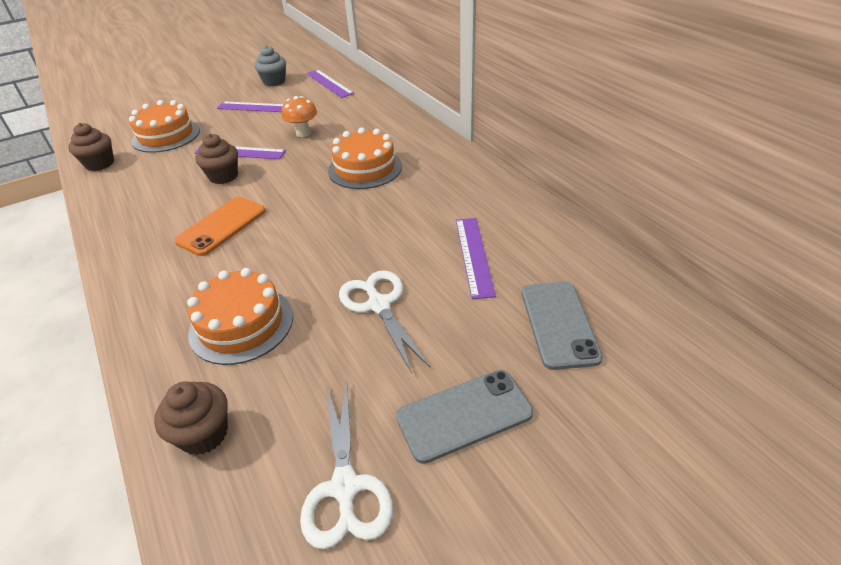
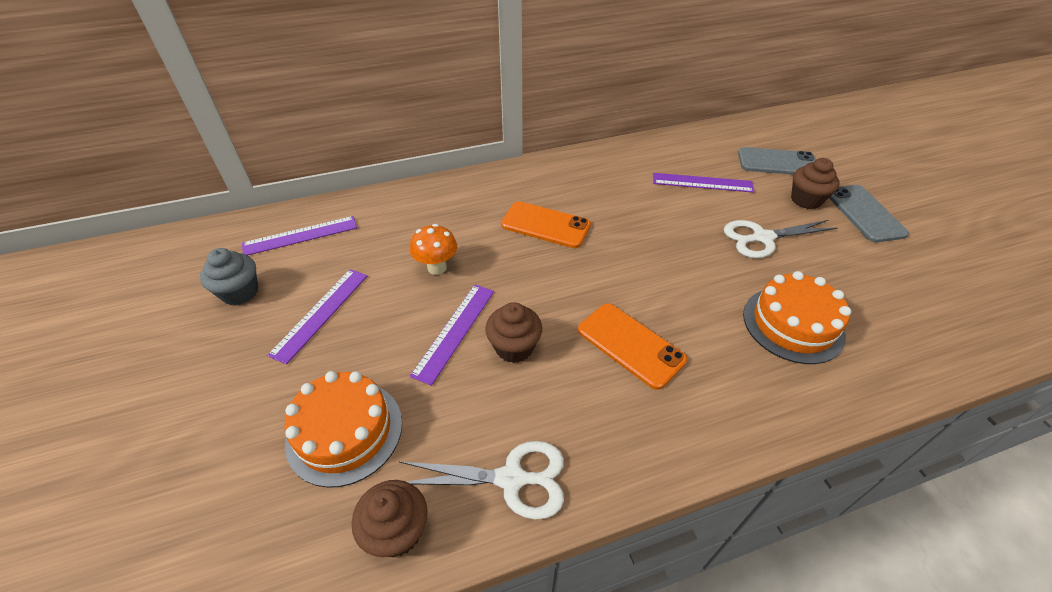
camera: 80 degrees left, 5 degrees up
brown cupcake [154,381,228,455] -> brown cupcake moved to [791,158,839,209]
white scissors [300,381,393,549] -> white scissors moved to [400,441,564,520]
orange cake [328,128,402,189] -> orange phone [501,201,591,248]

